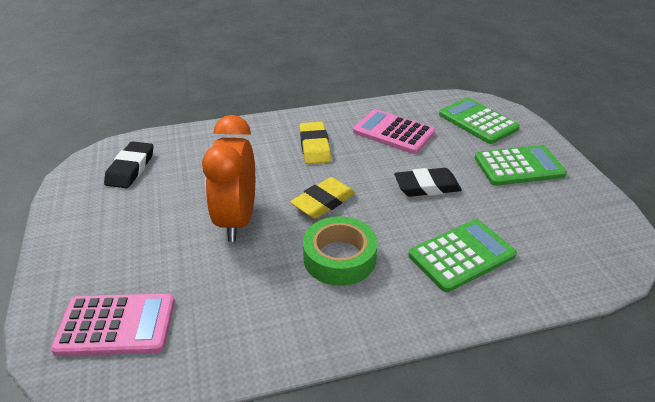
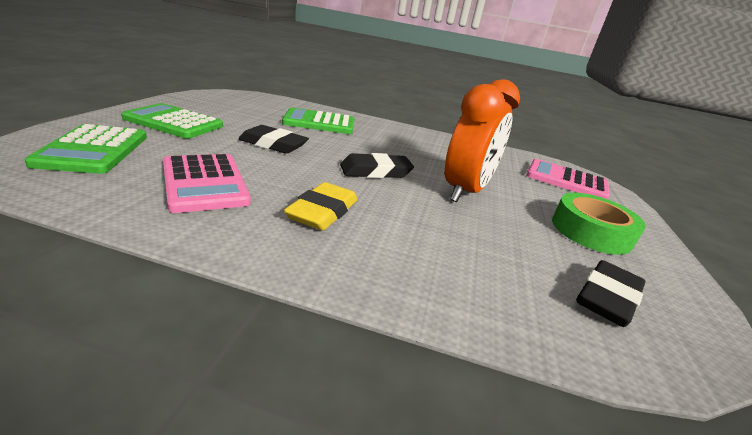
camera: 155 degrees left, 10 degrees down
yellow eraser [290,177,355,219] -> black eraser [340,153,414,178]
green tape [303,216,377,286] -> green tape moved to [552,193,646,255]

